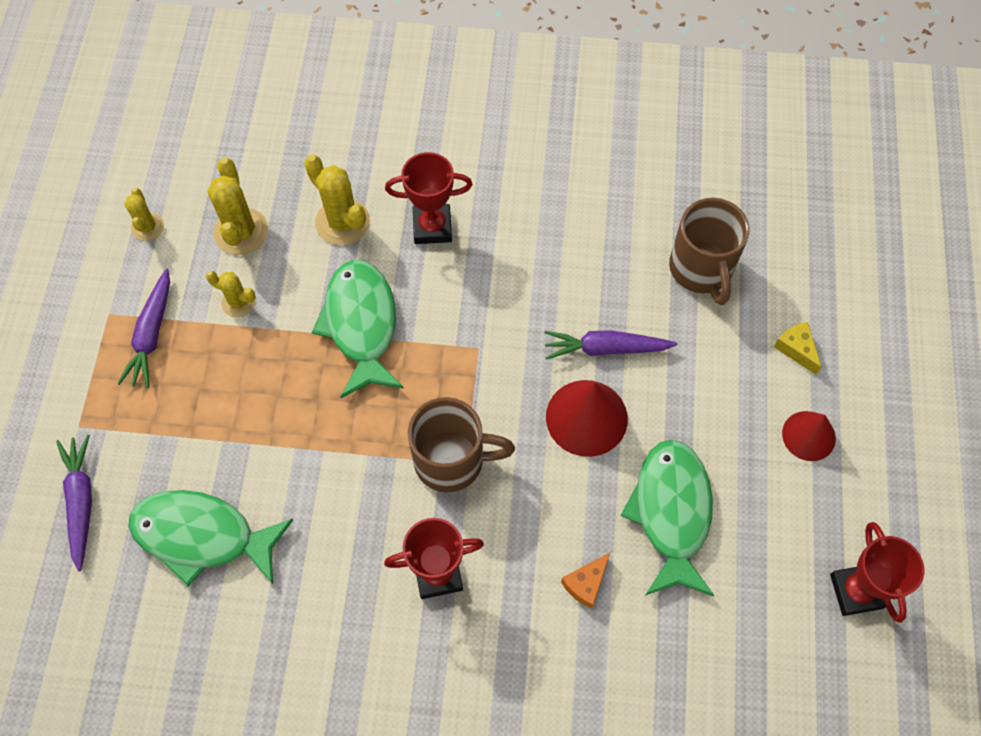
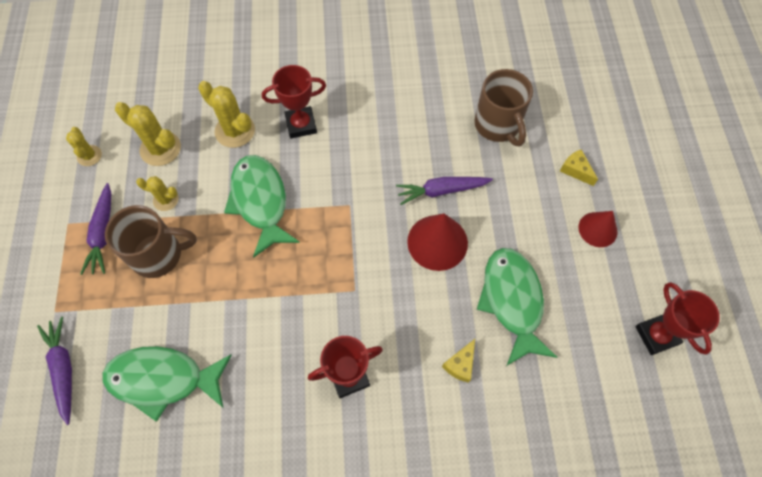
camera: 10 degrees left, 0 degrees up
yellow cactus [208,158,268,255] -> yellow cactus turned 45 degrees counterclockwise [115,102,181,166]
brown mug [408,397,515,492] -> brown mug moved to [105,205,197,278]
orange cheese [561,553,610,608] -> yellow cheese [442,339,475,383]

